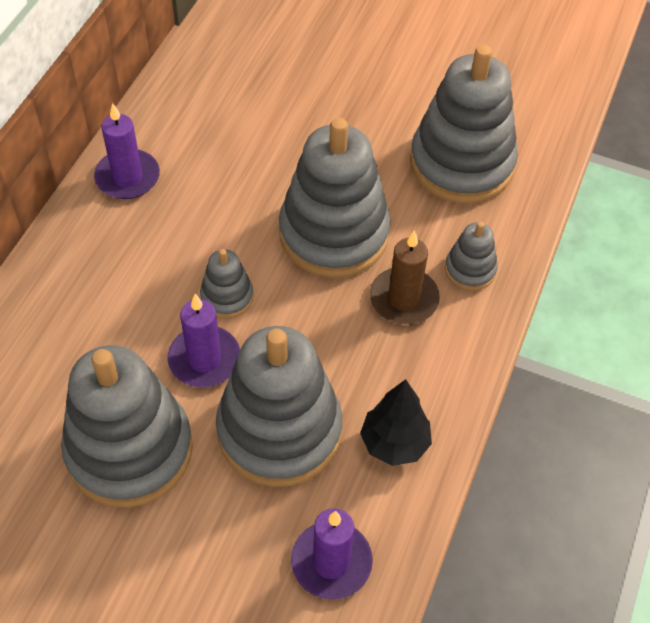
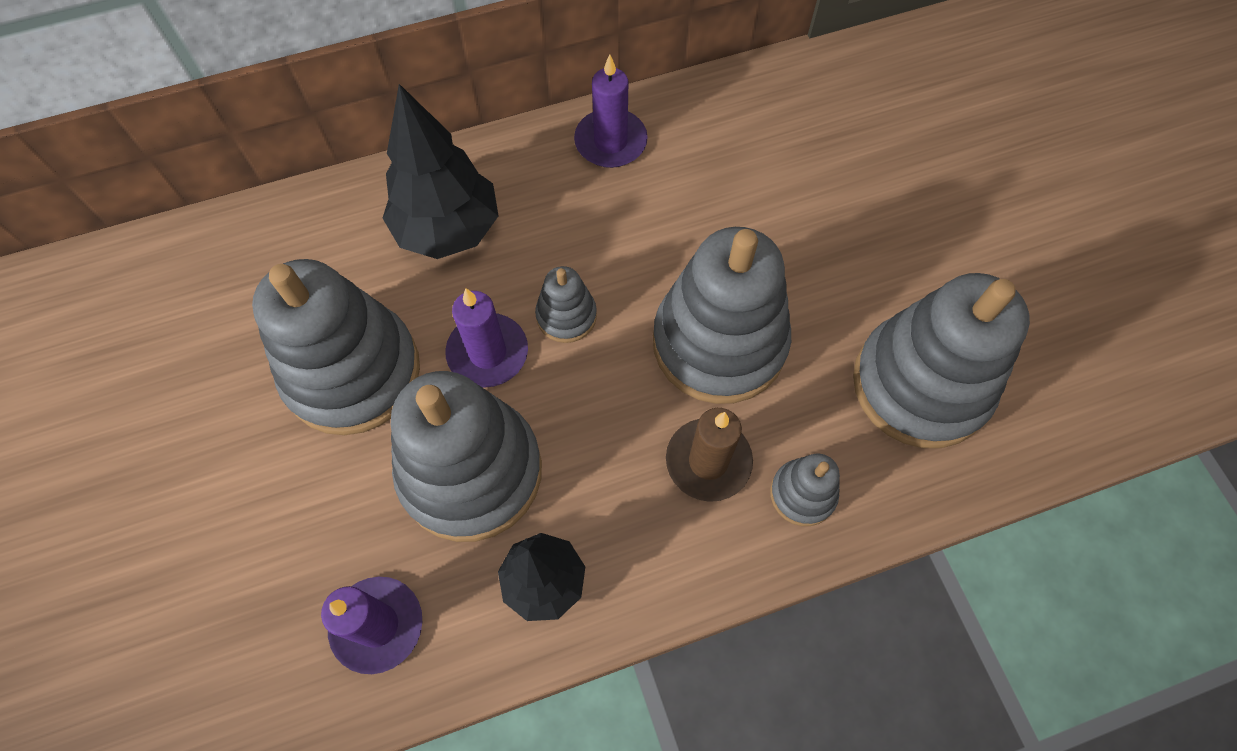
camera: 50 degrees right, 10 degrees up
none -> black tree [383,84,498,259]

